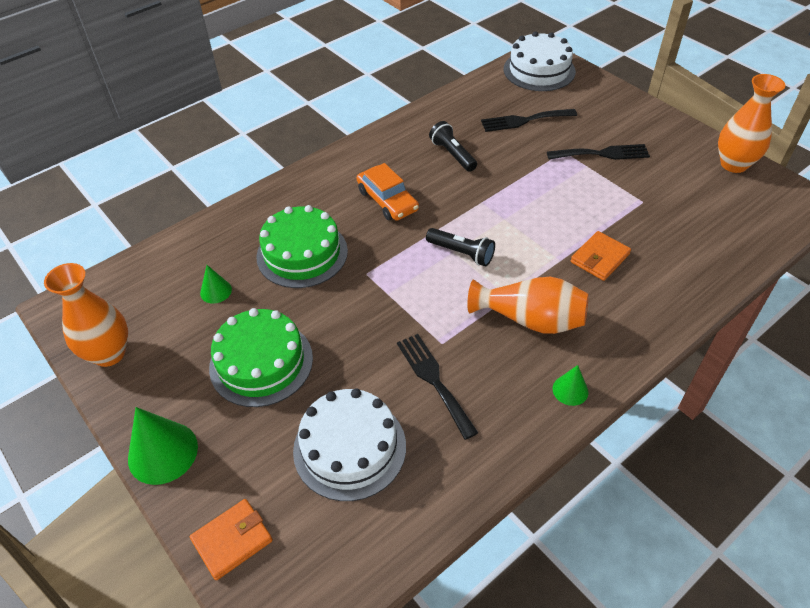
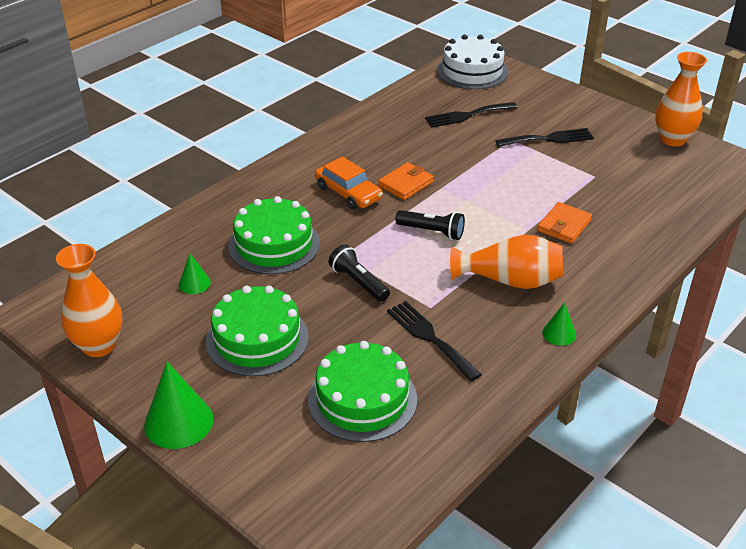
camera: 10 degrees left, 10 degrees down
orange wallet [190,499,273,580] -> orange wallet moved to [378,162,434,200]
white cake [293,388,406,501] -> green cake [308,341,417,442]
black flashlight [429,121,477,172] -> black flashlight moved to [328,244,390,302]

